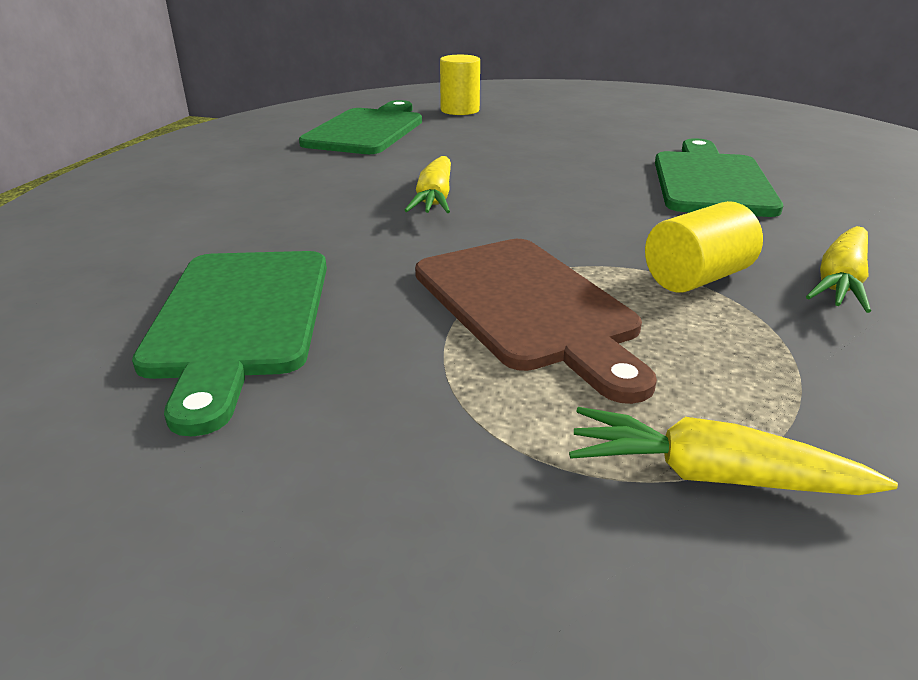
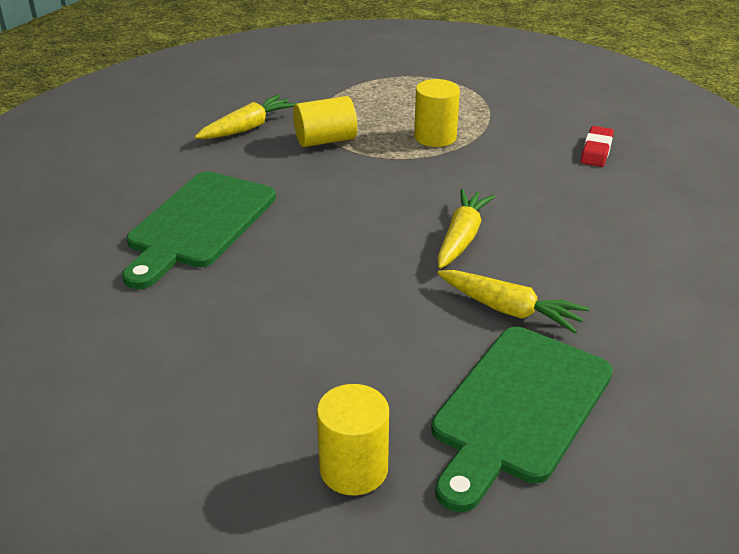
camera: 165 degrees left, 5 degrees up
green cutting board [132,251,327,436] -> red eraser [581,126,614,167]
brown cutting board [415,239,657,404] -> yellow cylinder [414,79,460,147]
yellow carrot [569,407,898,495] -> yellow carrot moved to [438,270,589,333]

